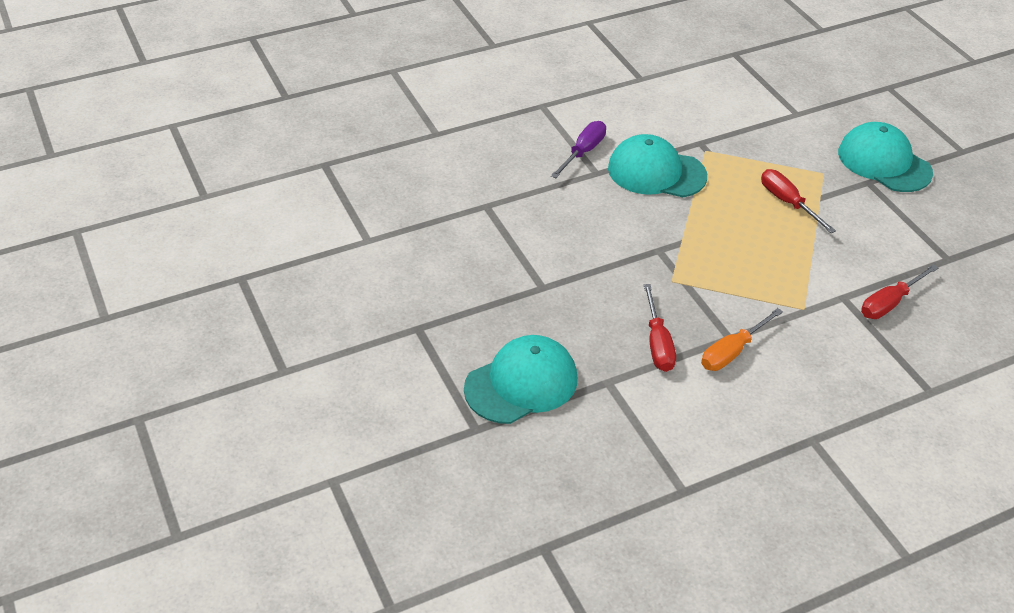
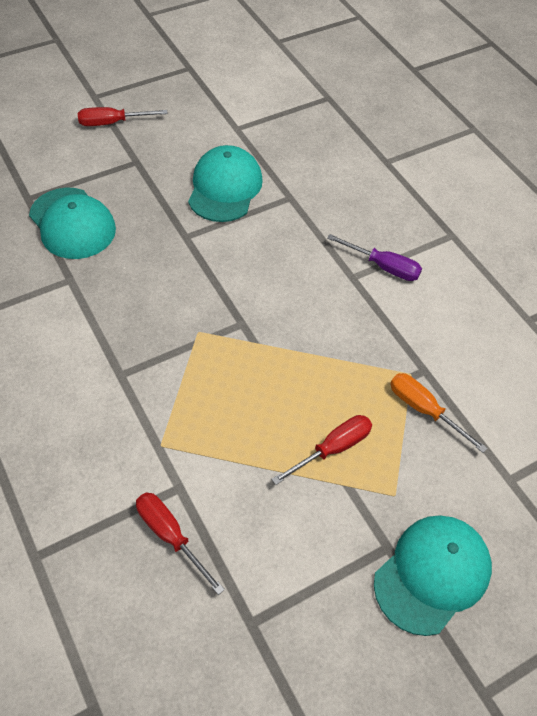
camera: 85 degrees right, 10 degrees up
turquoise cap [608,134,707,197] -> turquoise cap moved to [188,145,263,222]
red screwdriver [644,284,676,372] -> red screwdriver moved to [78,107,168,126]
orange screwdriver [701,308,783,371] -> orange screwdriver moved to [390,373,488,453]

